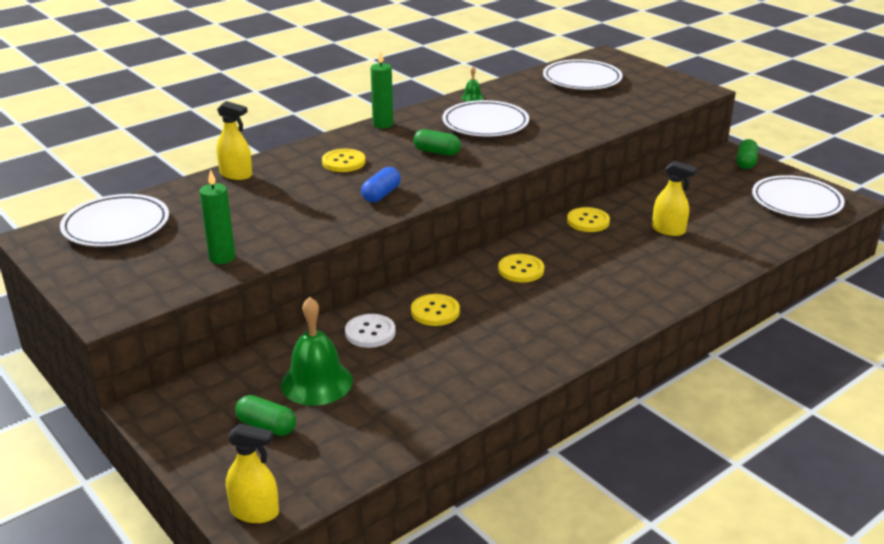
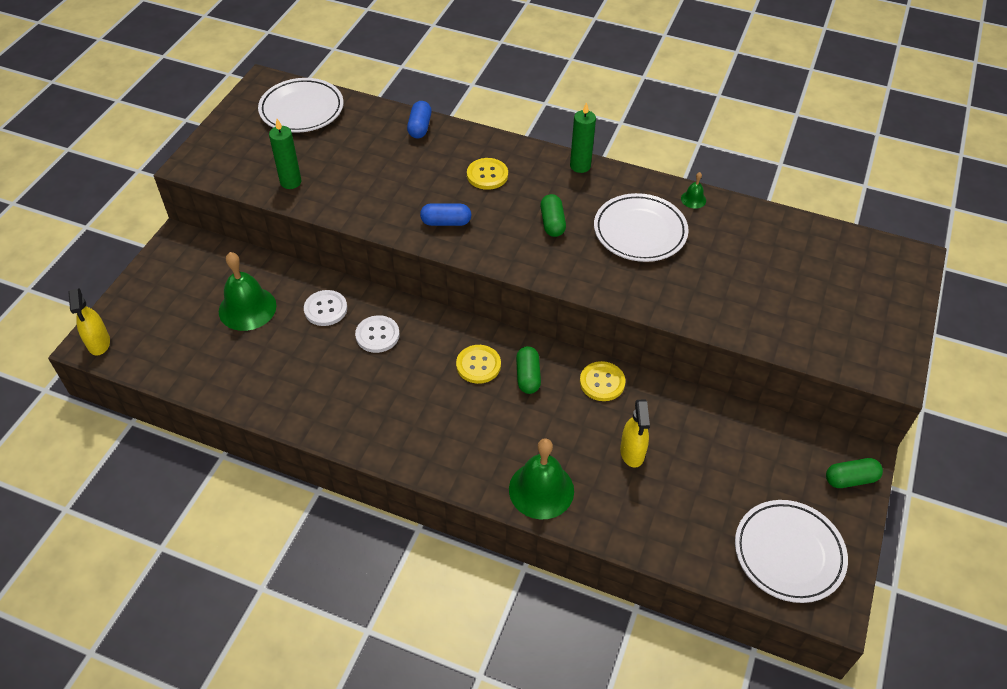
camera: 60 degrees right, 20 degrees up
yellow spray bottle [216,101,252,180] -> blue capsule [407,101,432,138]
green capsule [235,395,296,436] -> green capsule moved to [516,346,541,394]
yellow button [411,294,460,326] -> white button [355,315,400,353]
white plate [543,59,623,90] -> none
none -> green bell [509,438,574,519]

